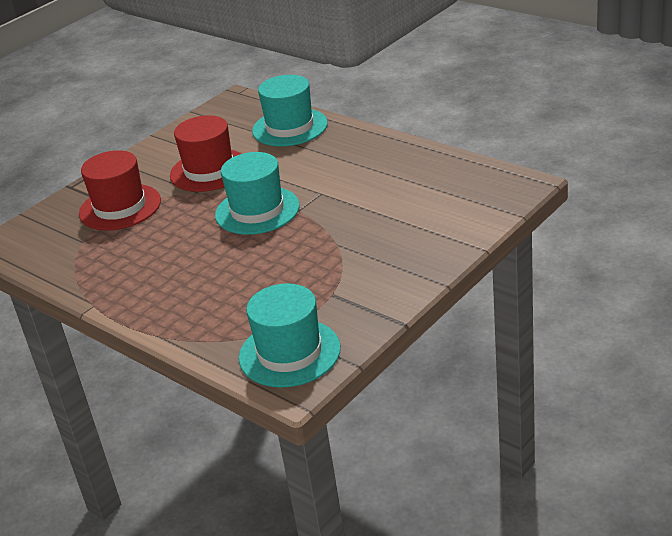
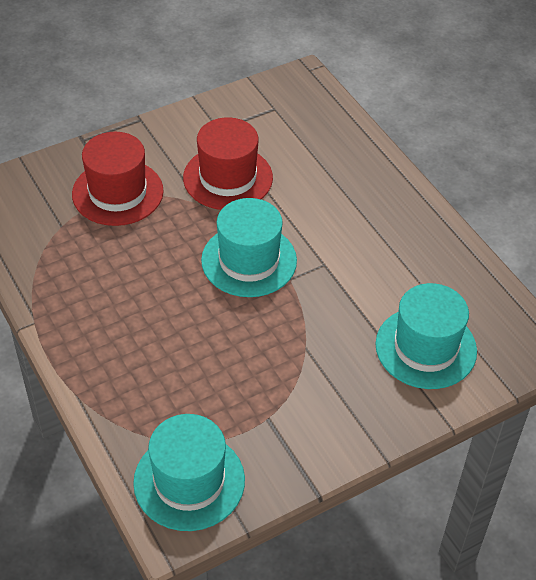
camera: 15 degrees right, 15 degrees up
turquoise hat [252,75,328,146] -> turquoise hat moved to [375,283,477,389]

